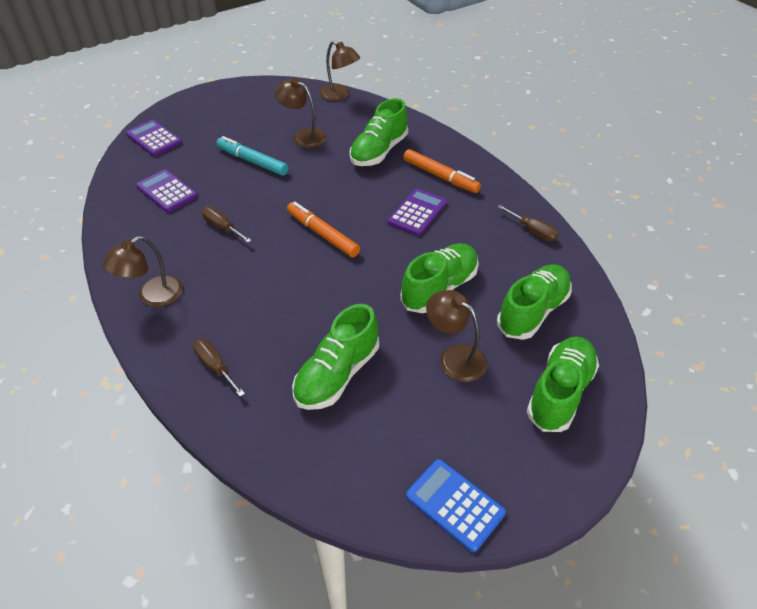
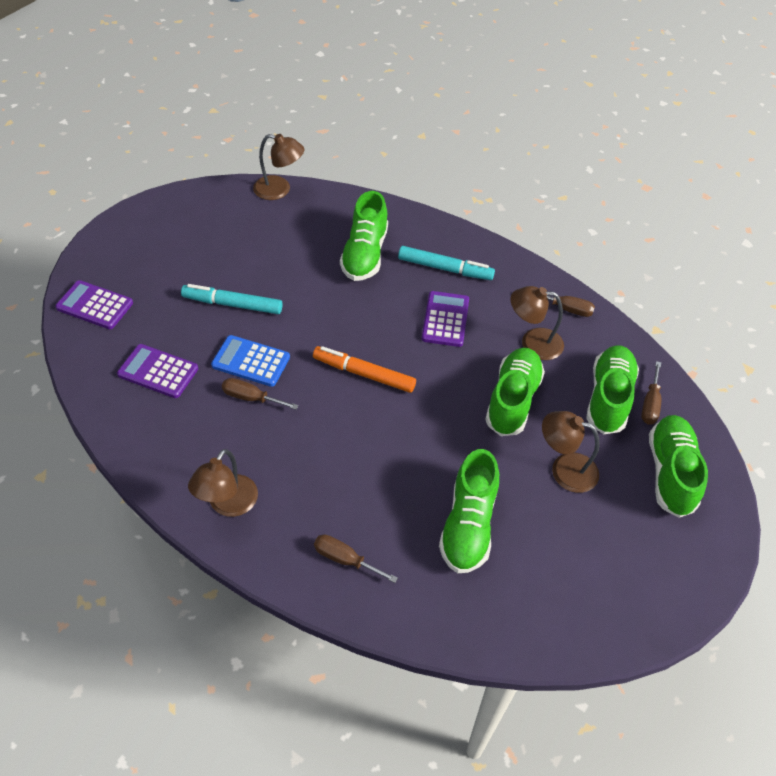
camera: 25 degrees left, 5 degrees up
brown lamp [275,78,327,148] -> brown lamp moved to [511,286,564,360]
orange marker [403,149,481,193] -> turquoise marker [398,246,495,280]
blue calculator [406,459,506,552] -> blue calculator moved to [211,335,290,387]
none -> brown screwdriver [641,361,661,425]

